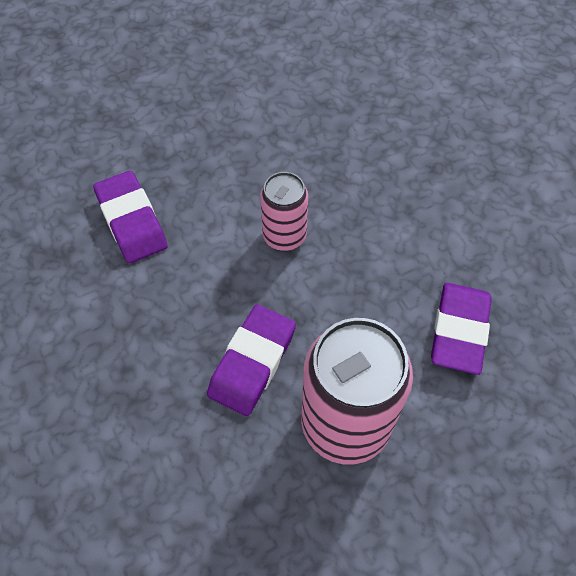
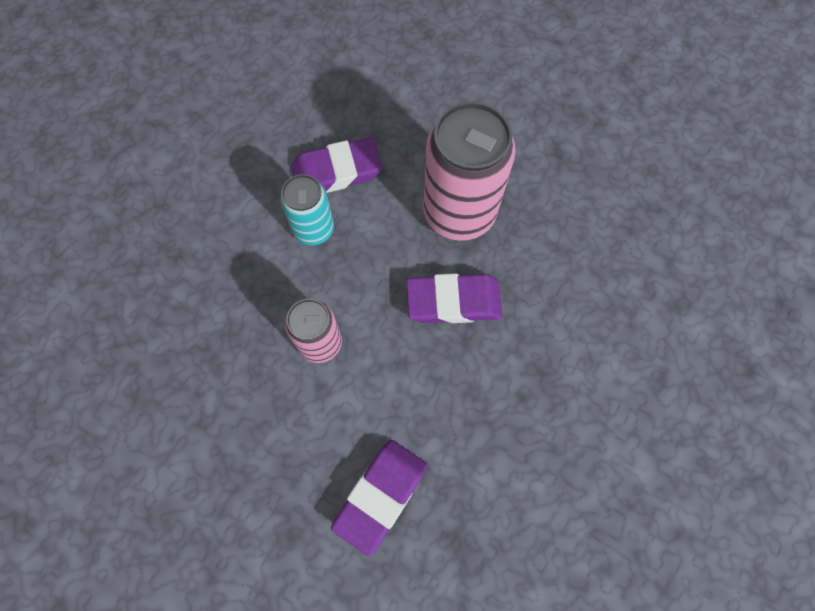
camera: 120 degrees left, 10 degrees up
none -> turquoise can [280,174,334,246]

